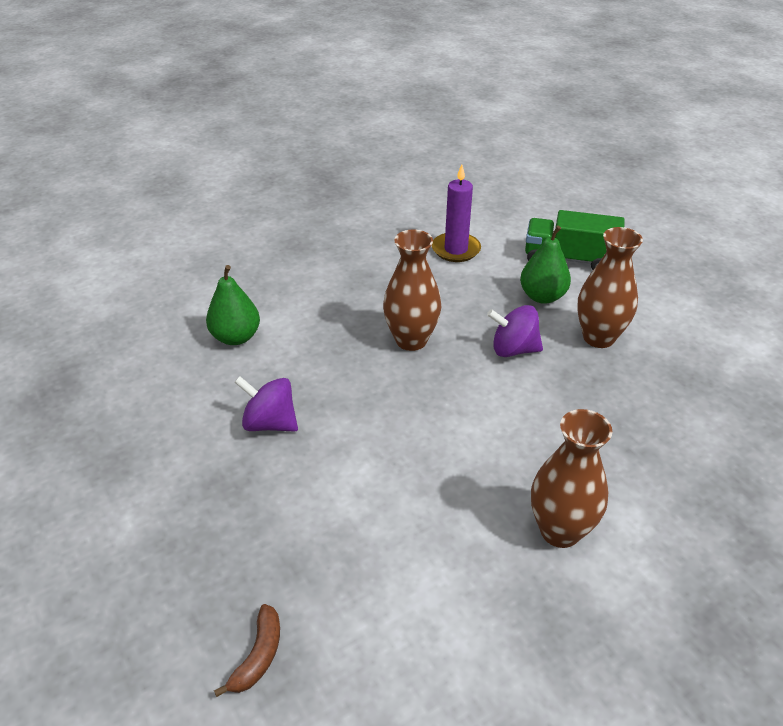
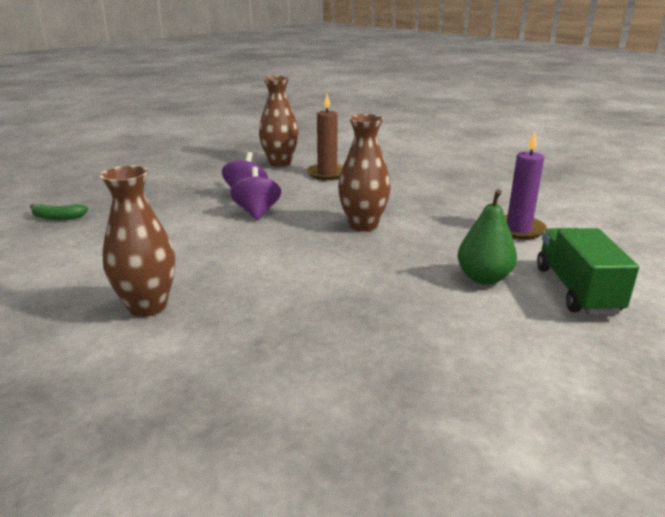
camera: 75 degrees right, 15 degrees down
green pear [206,265,260,345] -> brown candle [307,94,343,180]
brown banana [214,604,280,697] -> green banana [30,204,88,220]
purple spinning top [487,305,543,357] -> purple spinning top moved to [230,167,281,220]
brown vase [577,227,643,348] -> brown vase moved to [259,76,299,167]

